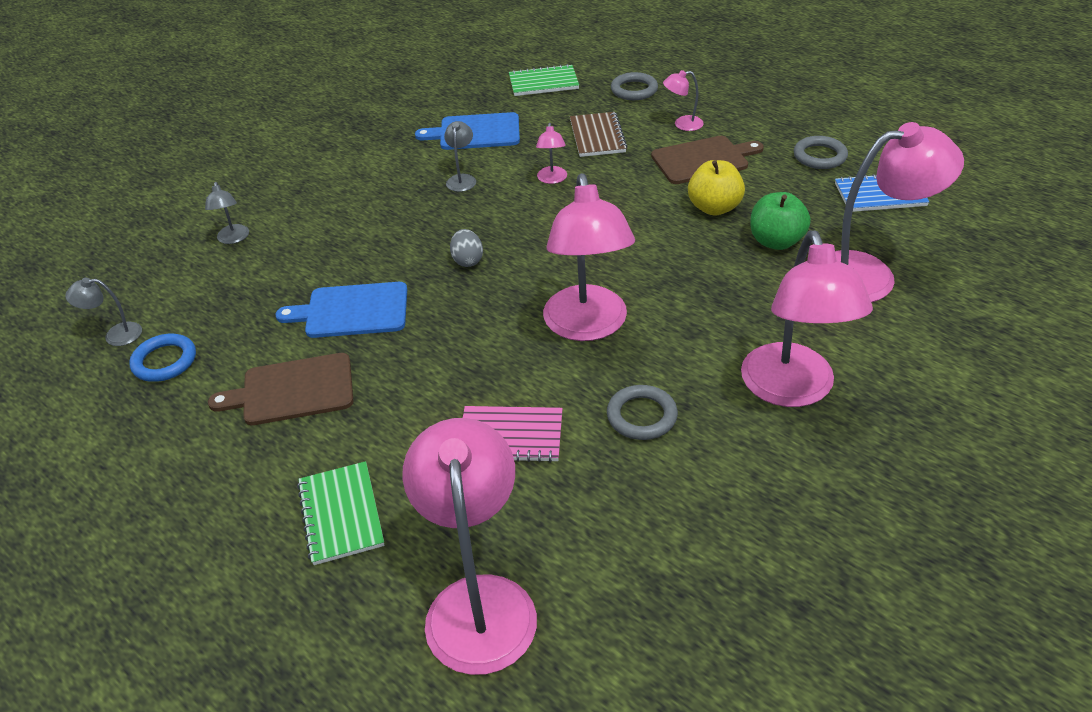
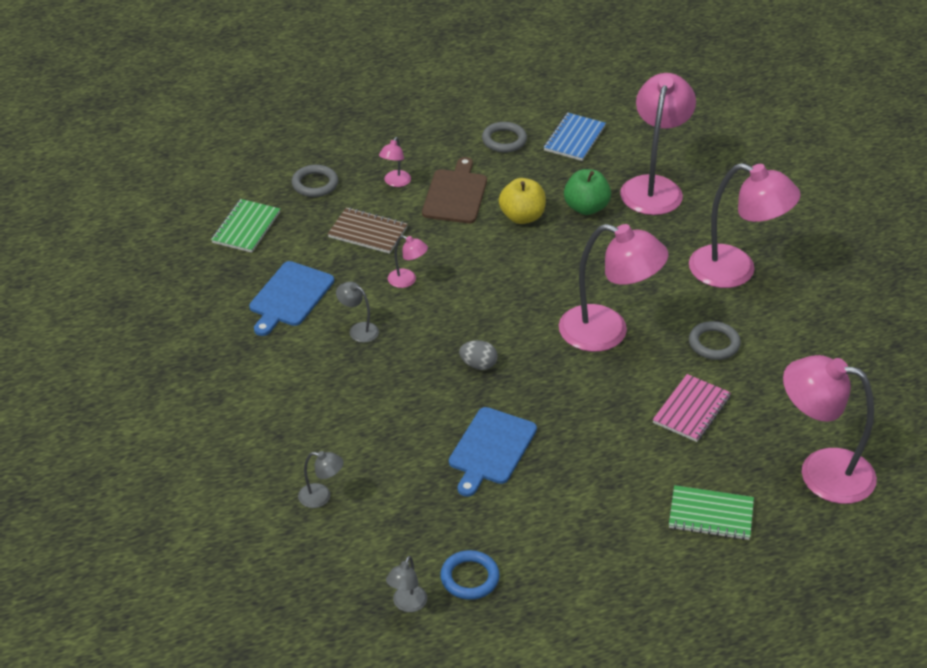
camera: 65 degrees left, 0 degrees up
brown cutting board [208,353,353,425] -> none

